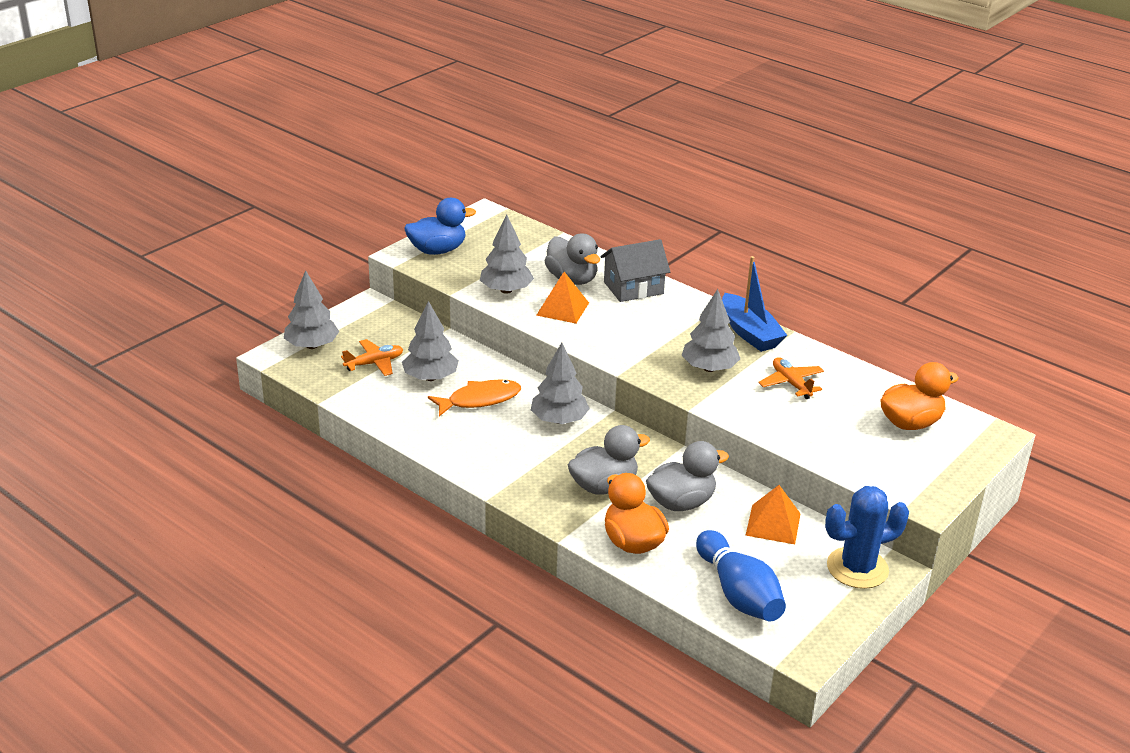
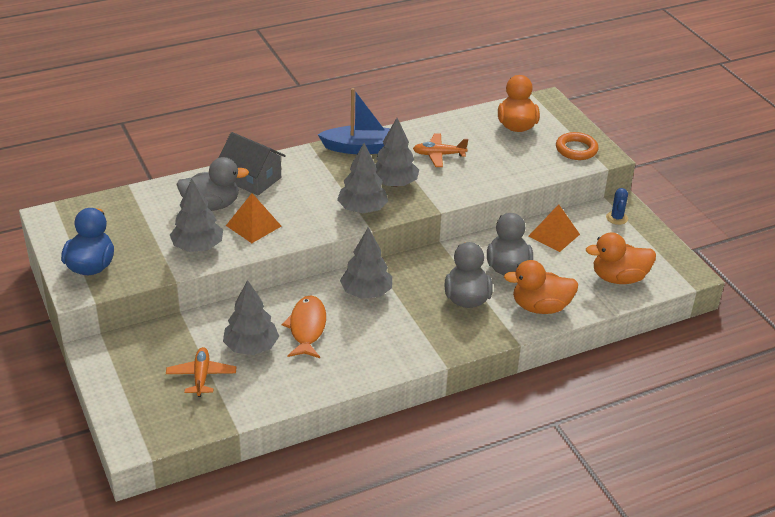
camera: 65 degrees left, 5 degrees up
grey tree [284,270,339,349] -> grey tree moved to [337,143,388,214]
grey house [600,239,670,302] -> grey house turned 60 degrees counterclockwise [219,132,286,195]
blue bowling pin [696,530,786,621] -> orange duck [586,232,656,284]
blue cactus [825,486,909,589] -> blue cactus [606,188,628,225], size x0.49
none -> orange ring [556,132,598,160]

